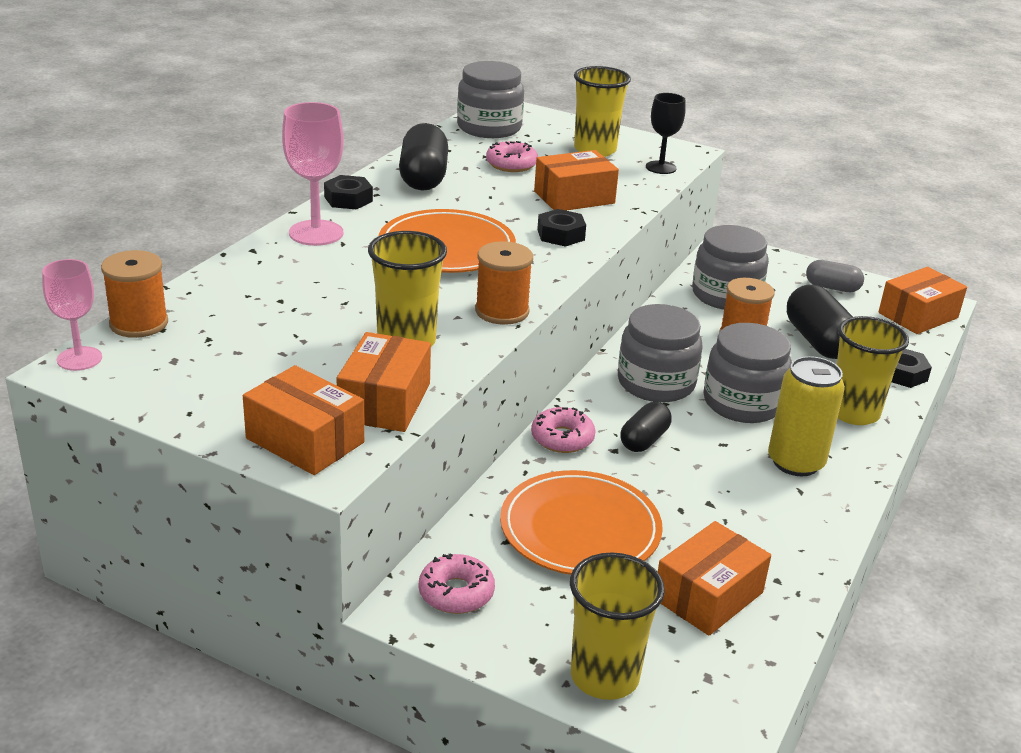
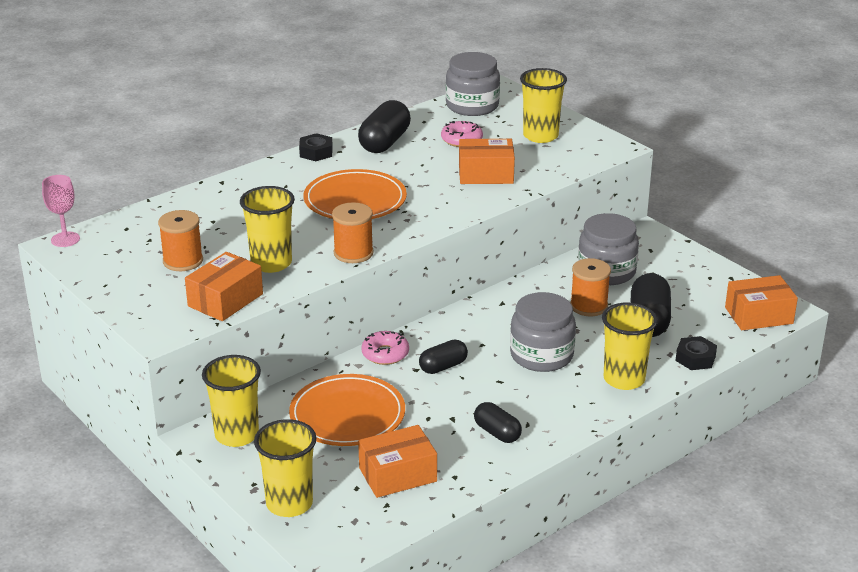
camera: 25 degrees right, 0 degrees up
orange spool [101,250,168,338] -> orange spool moved to [158,210,203,271]
orange box [243,365,364,475] -> none
pink goblet [282,102,344,246] -> none
pink donut [419,554,495,614] -> yellow cup [202,355,261,447]
black nut [537,209,586,247] -> none
grey jar [618,304,703,402] -> none
black goblet [646,93,686,174] -> none
yellow can [768,356,845,476] -> none
grey capsule [806,260,864,292] -> none
none -> black capsule [474,402,522,443]

